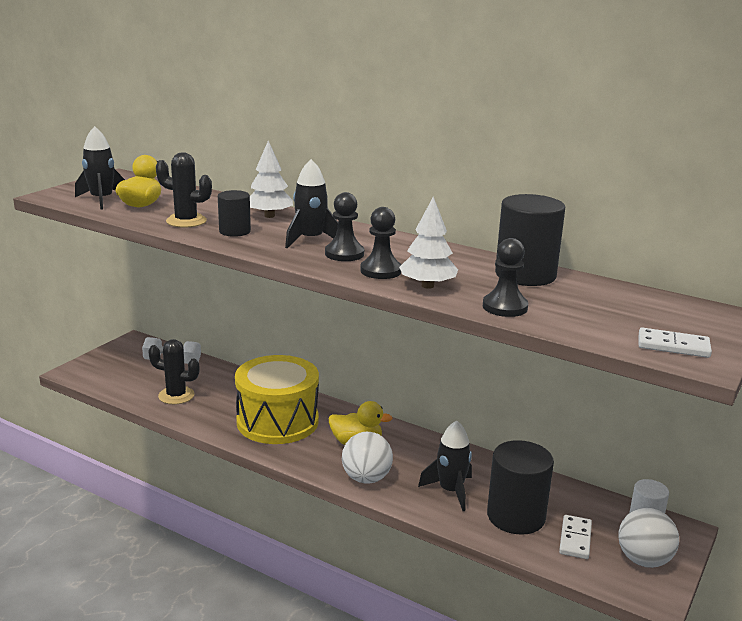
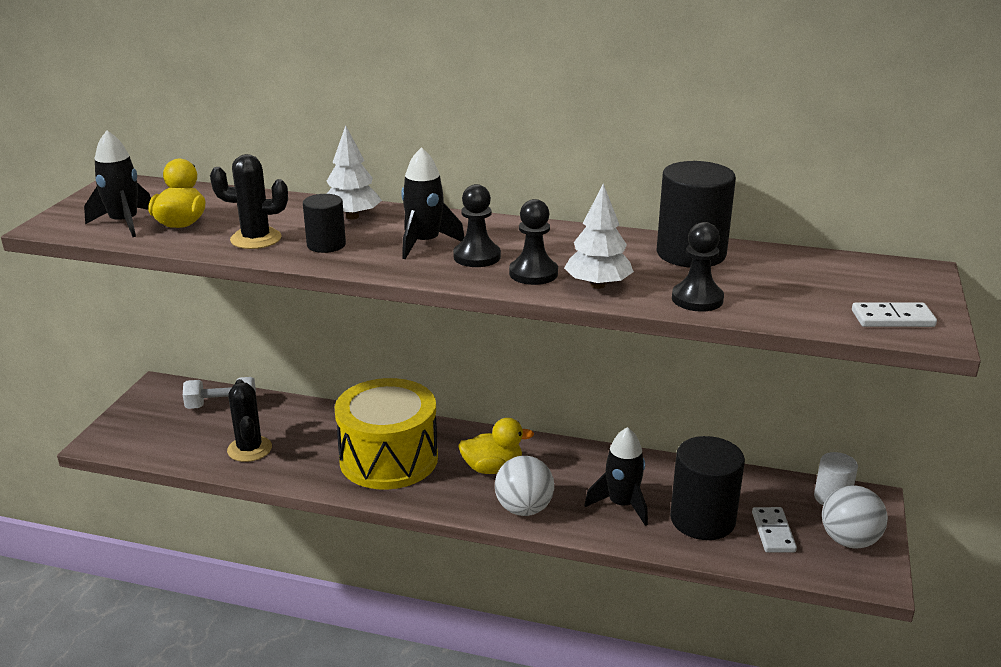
camera: 15 degrees left, 5 degrees up
black cactus [148,339,200,404] -> black cactus turned 75 degrees clockwise [227,379,272,462]

